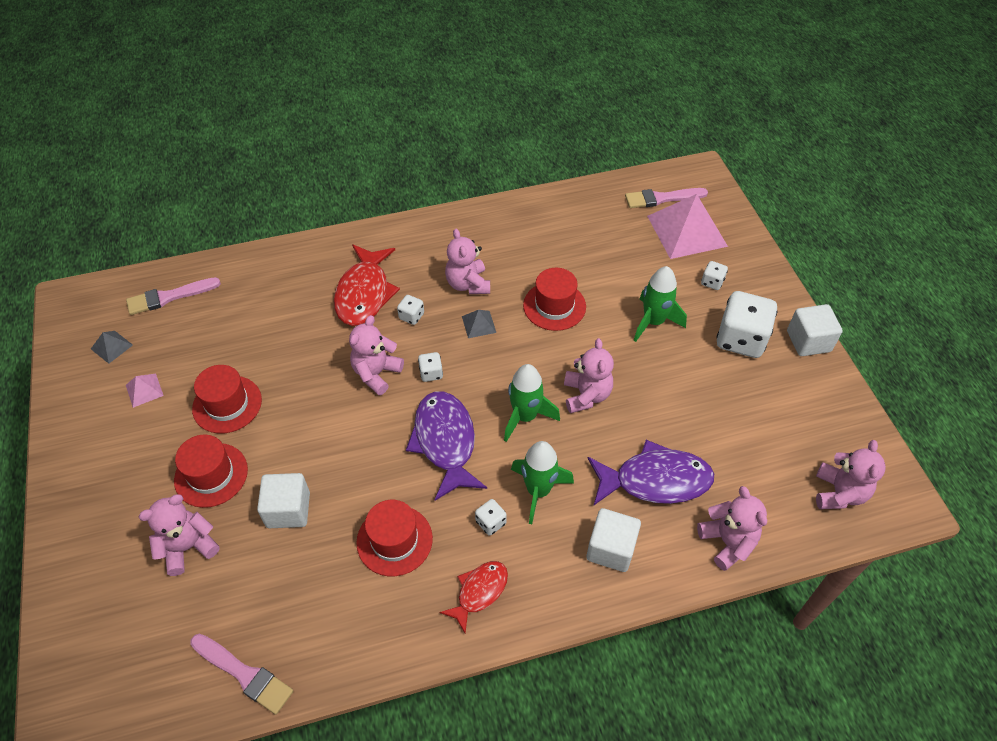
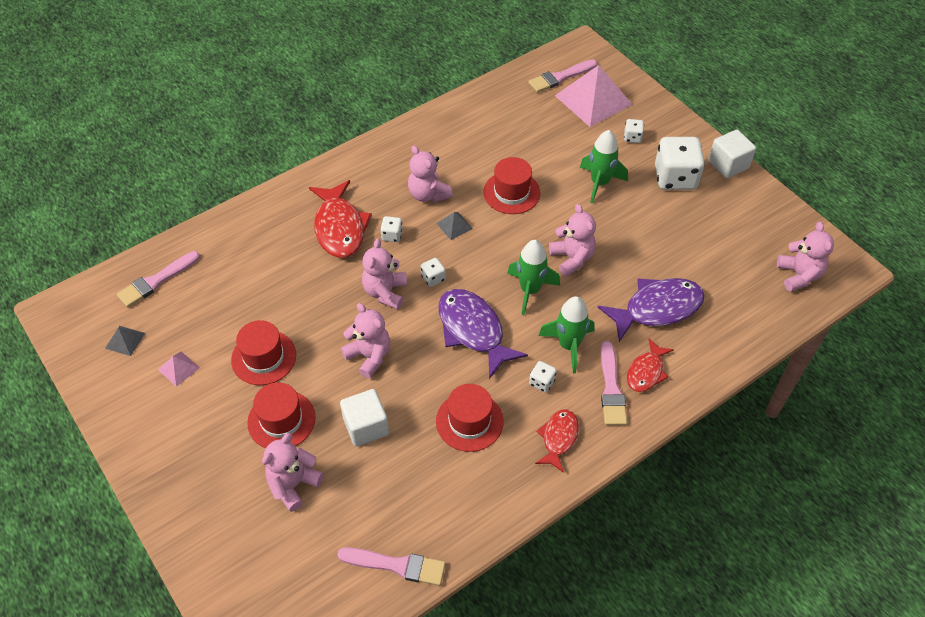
camera: 20 degrees left, 0 degrees up
white cube [586,508,641,572] -> red fish [627,338,674,392]
pink teddy bear [697,486,767,571] -> pink teddy bear moved to [341,303,390,379]
none -> pink brush [601,341,627,425]

